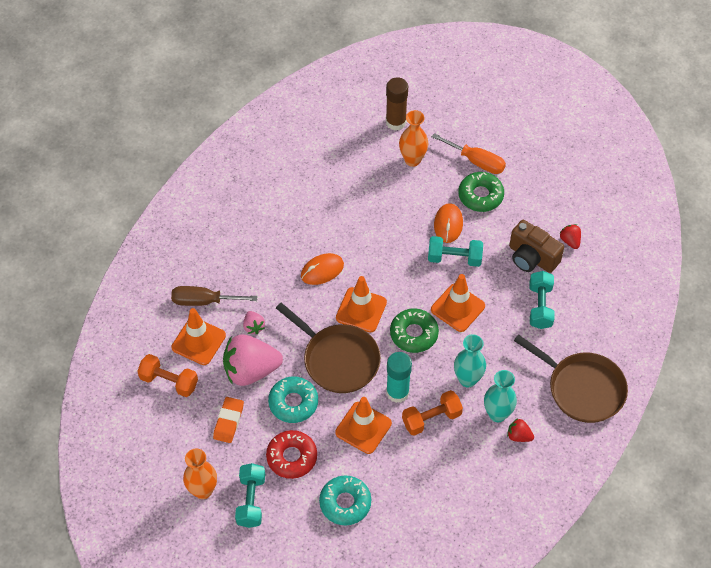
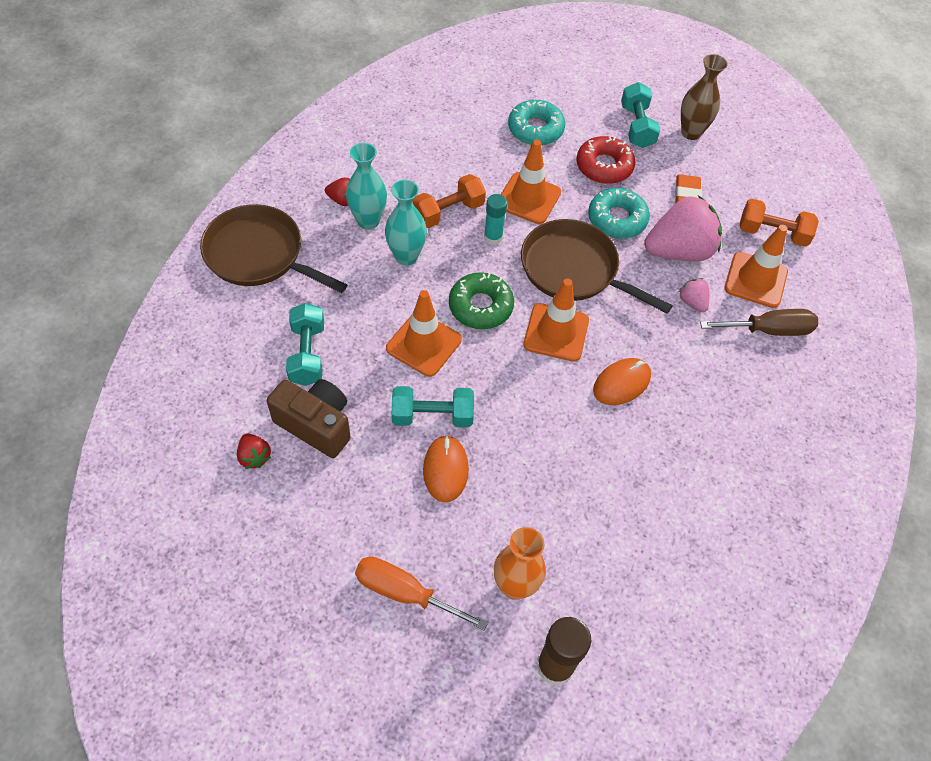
camera: 170 degrees right, 0 degrees up
orange vase [183,448,217,499] -> brown vase [681,54,728,140]
turquoise glue stick [386,352,412,403] -> turquoise glue stick [484,194,507,245], size x0.66
green donut [458,172,504,212] -> none

